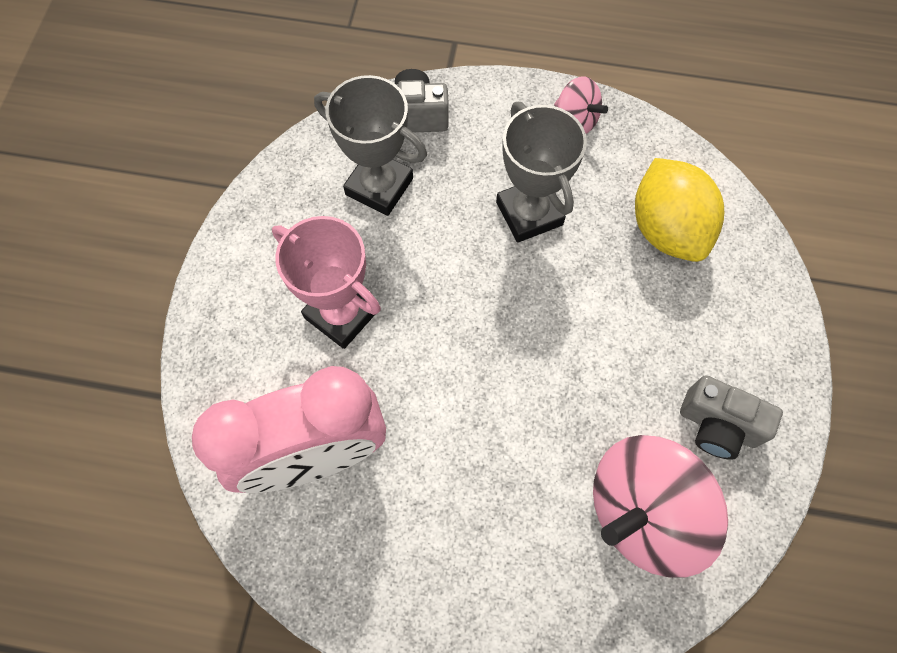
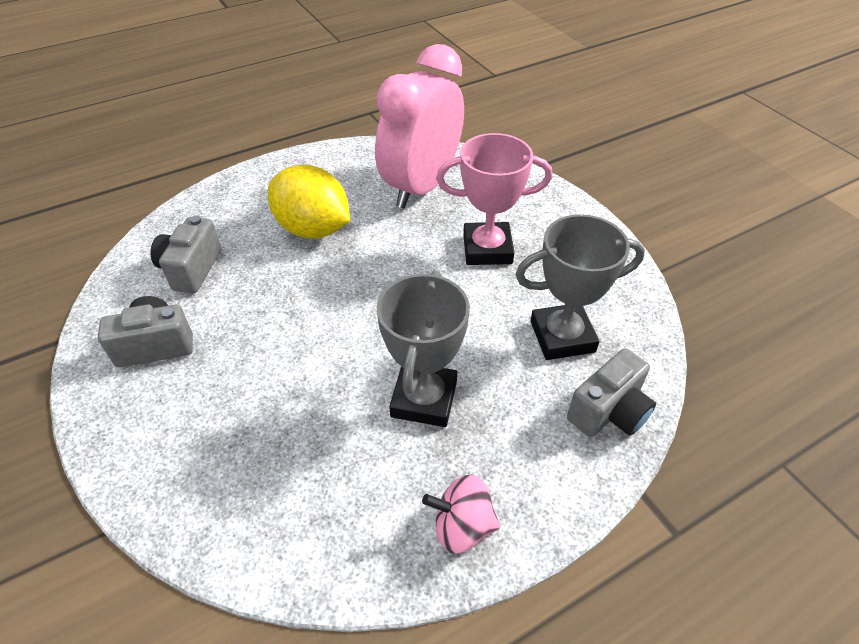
camera: 140 degrees right, 20 degrees down
grey trophy [496,102,587,243] -> grey trophy turned 75 degrees clockwise [376,271,470,427]
pink spinning top [593,435,728,578] -> grey camera [151,216,222,293]
yellow lemon [635,158,724,262] -> yellow lemon moved to [268,165,350,238]

